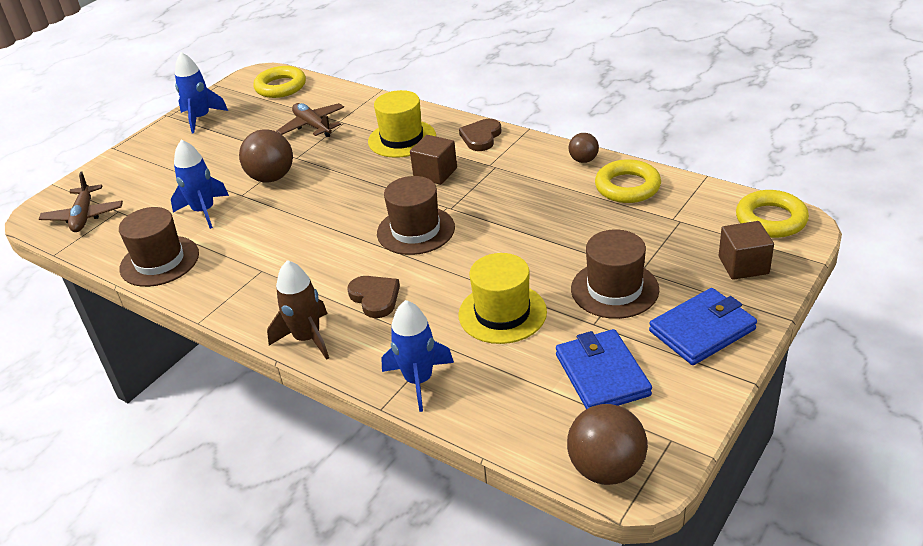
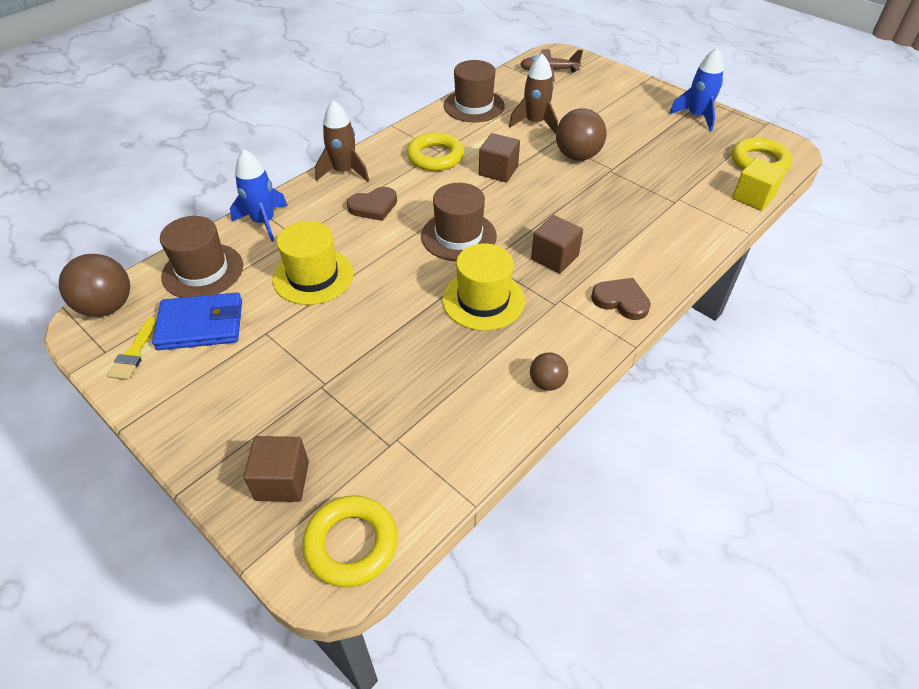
camera: 95 degrees right, 10 degrees up
blue rocket [171,140,229,229] -> brown rocket [509,54,558,134]
brown plane [277,103,344,137] -> none
yellow hat [368,90,436,158] -> yellow hat moved to [442,243,525,331]
brown hat [571,230,659,319] -> brown hat moved to [160,216,243,298]
yellow ring [595,159,661,203] -> yellow ring moved to [407,132,464,171]
blue wallet [649,288,757,365] -> none
none -> yellow brush [107,317,157,380]
none -> brown cube [479,133,520,182]
none -> yellow cube [732,158,786,211]

